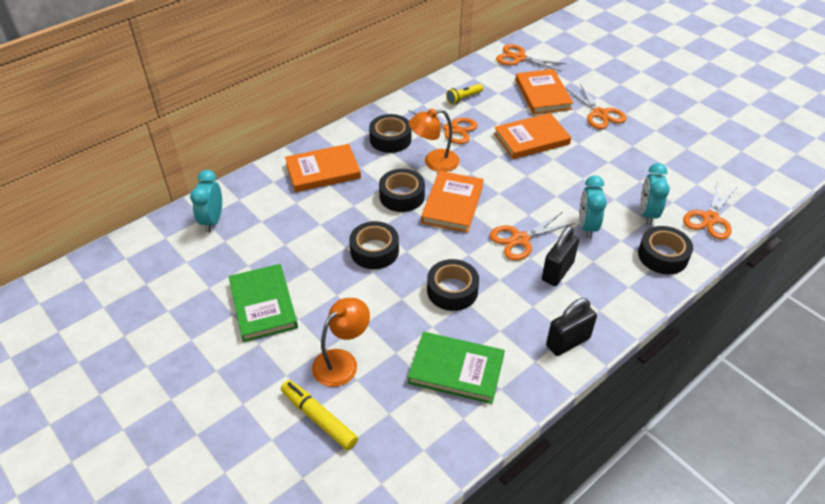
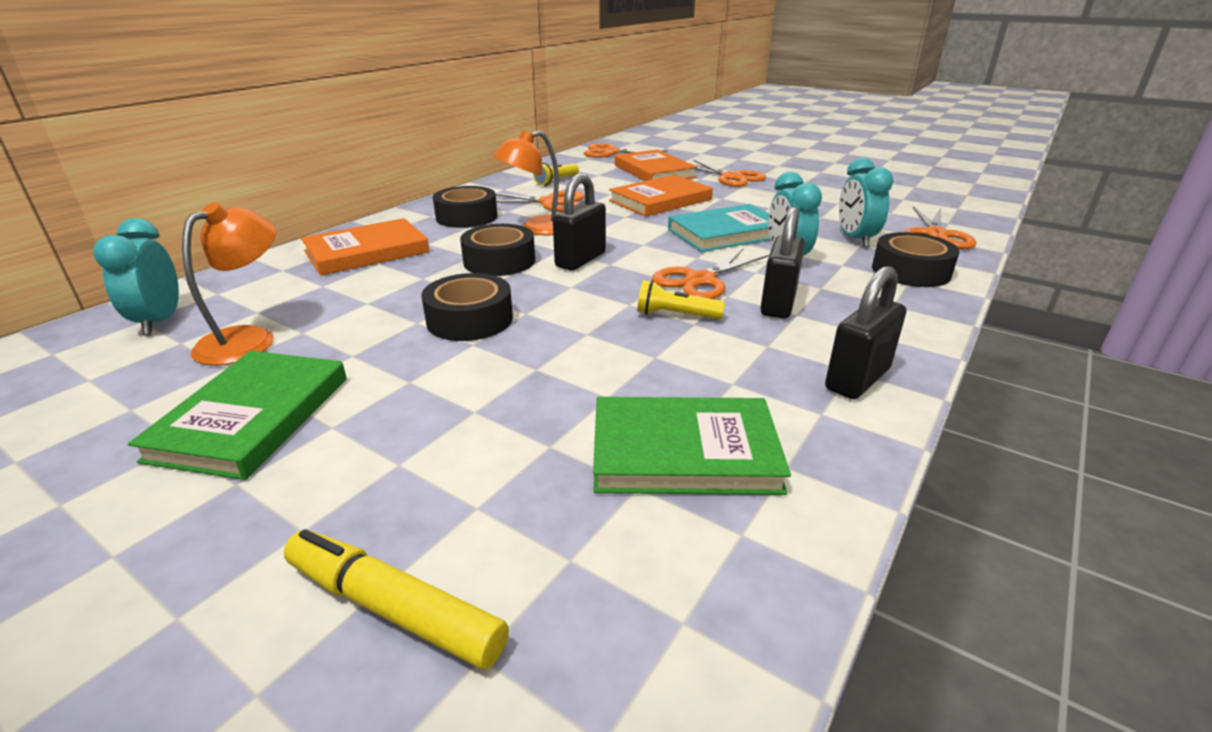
camera: 15 degrees left, 15 degrees down
green book [229,264,298,342] -> green book turned 45 degrees clockwise [128,351,347,480]
orange lamp [312,298,370,387] -> orange lamp moved to [182,202,276,366]
orange book [421,171,484,233] -> black padlock [553,174,606,271]
black tape [427,259,479,311] -> none
none -> yellow flashlight [637,280,725,319]
none -> turquoise book [668,204,770,252]

